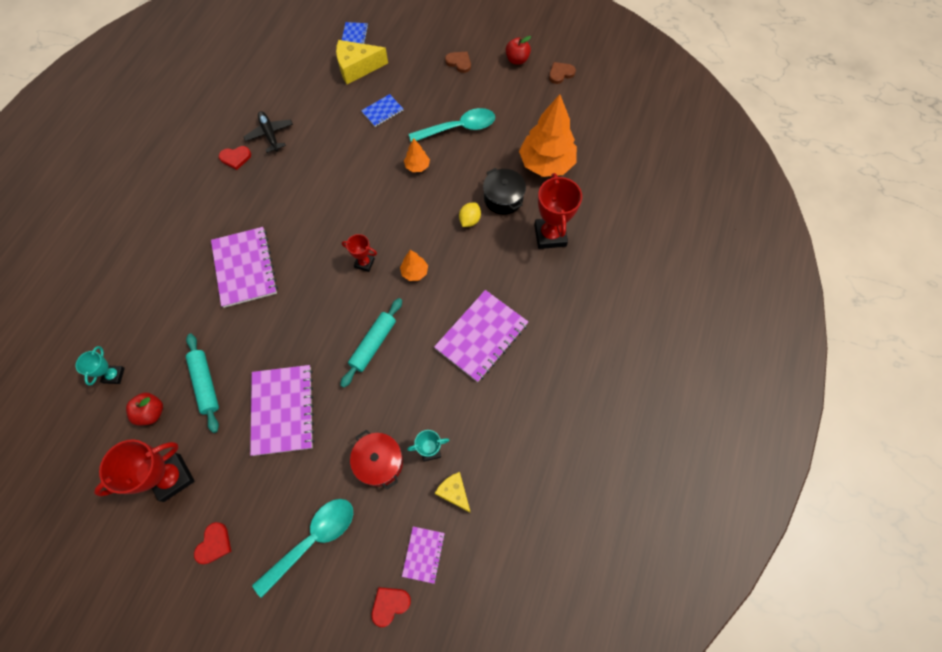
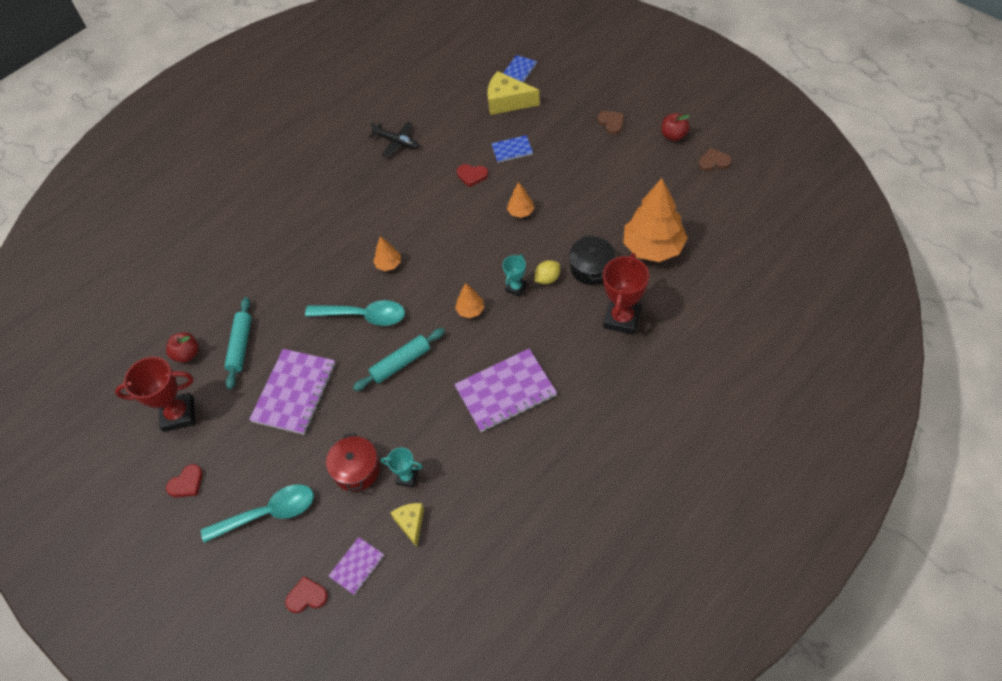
camera: 30 degrees right, 10 degrees down
turquoise trophy [76,346,125,386] -> turquoise trophy moved to [503,254,527,297]
purple notebook [211,227,278,308] -> none
red heart [219,146,251,170] -> red heart moved to [457,164,488,187]
black plane [243,111,293,153] -> black plane turned 120 degrees clockwise [369,121,419,158]
red trophy [342,234,377,272] -> none
turquoise spoon [409,108,495,142] -> turquoise spoon moved to [305,300,405,326]
none -> orange tree [373,236,401,271]

